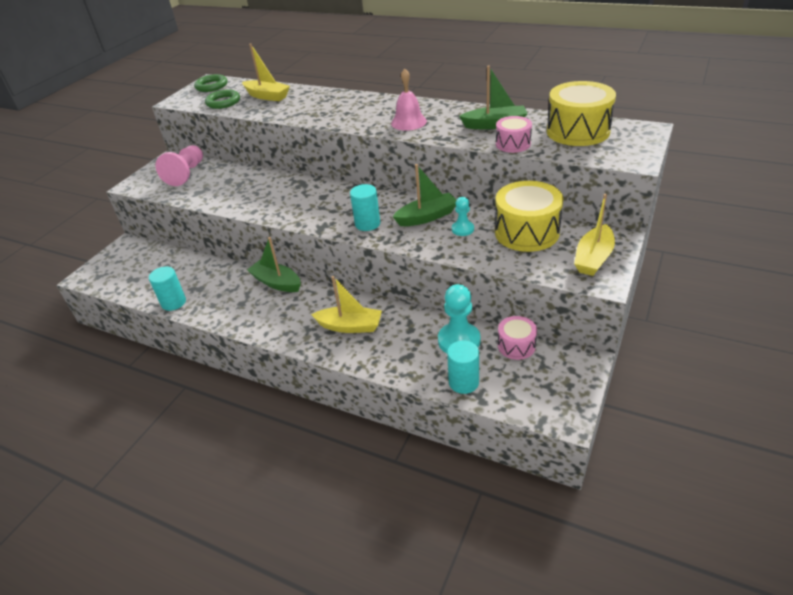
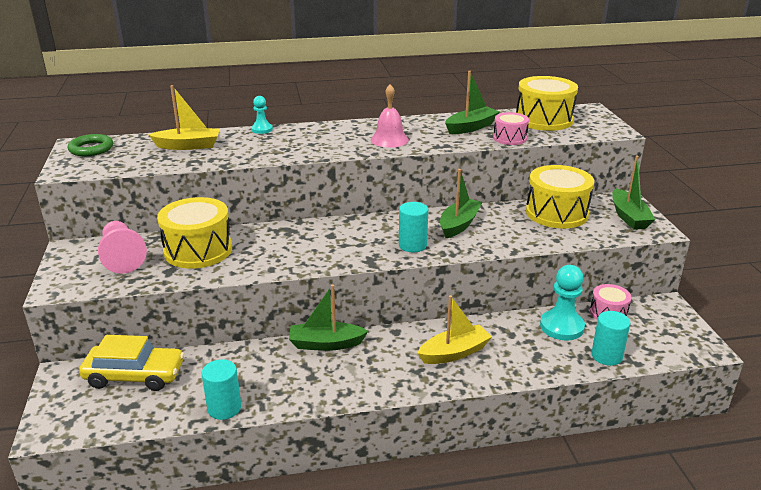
camera: 40 degrees left, 10 degrees down
green ring [205,90,240,109] -> none
turquoise pawn [452,197,474,236] -> turquoise pawn moved to [251,96,273,134]
yellow boat [574,194,615,276] -> green boat [612,156,656,230]
none -> yellow car [79,335,184,391]
none -> yellow drum [157,197,232,268]

